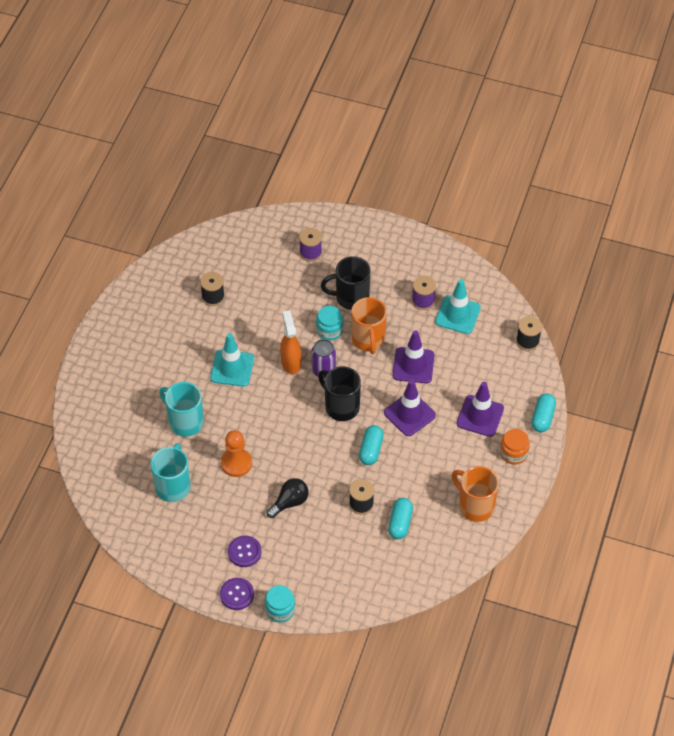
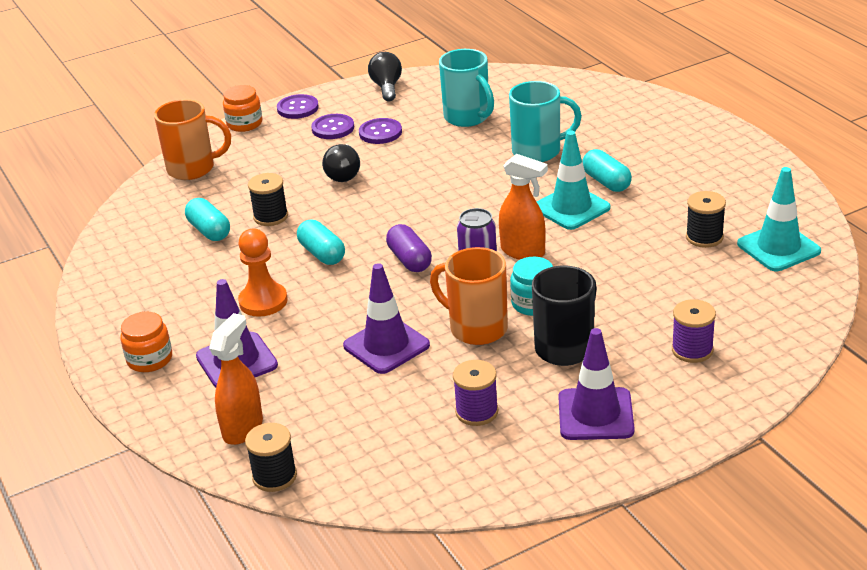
camera: 135 degrees right, 20 degrees down
orange pawn [221,430,252,477] -> orange pawn moved to [238,228,288,317]
turquoise jar [265,585,295,623] -> orange jar [223,85,262,132]
black mug [318,367,361,421] -> purple capsule [386,224,432,272]
purple traffic cone [384,380,436,436] -> purple traffic cone moved to [558,328,635,440]
turquoise traffic cone [435,279,481,334] -> turquoise traffic cone moved to [737,167,821,271]
orange mug [452,466,499,522] -> orange mug moved to [154,99,231,180]
turquoise capsule [531,393,556,432] -> turquoise capsule moved to [582,149,632,192]
none -> orange spray bottle [209,313,263,445]
none -> purple button [359,118,402,144]
none -> black light bulb [368,52,402,101]

